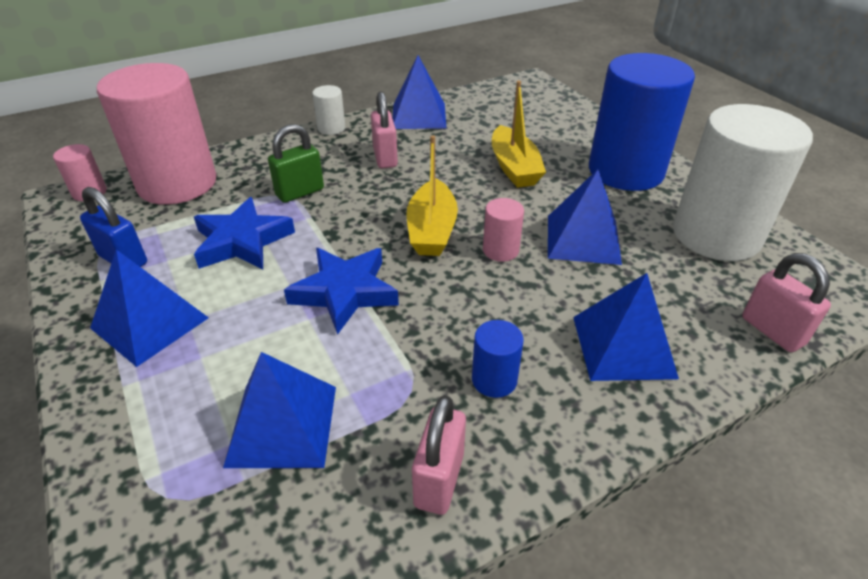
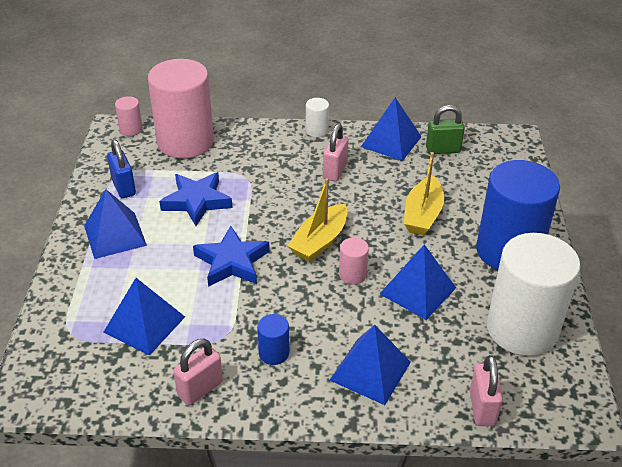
camera: 30 degrees right, 0 degrees up
green padlock [268,124,324,203] -> green padlock moved to [426,105,465,154]

